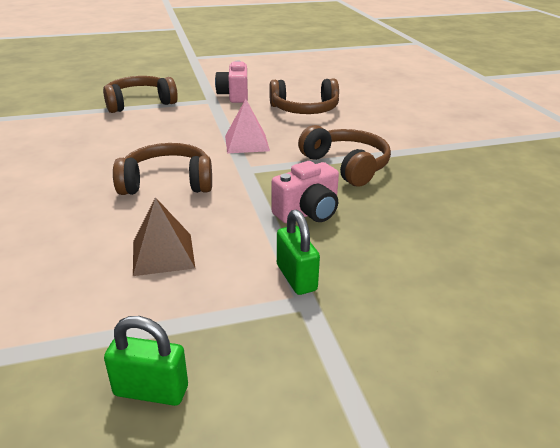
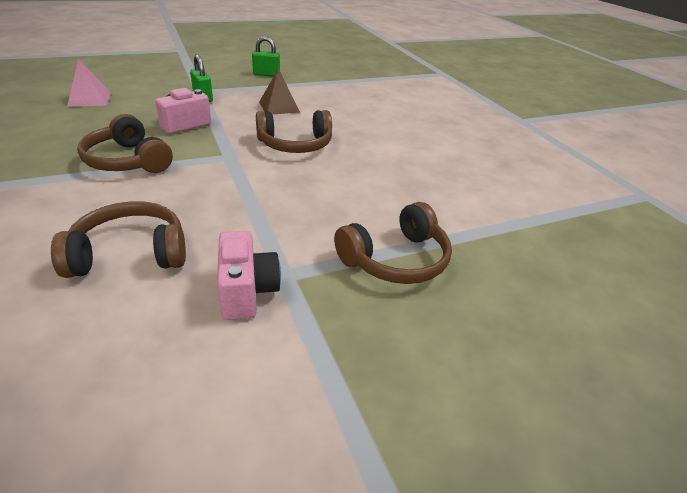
camera: 170 degrees right, 5 degrees up
pink pyramid [225,99,270,153] -> pink pyramid moved to [67,59,111,107]

